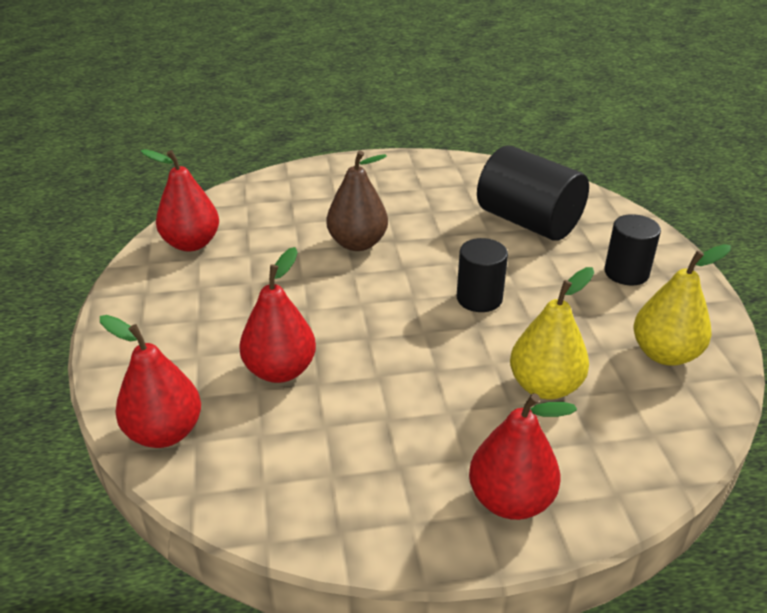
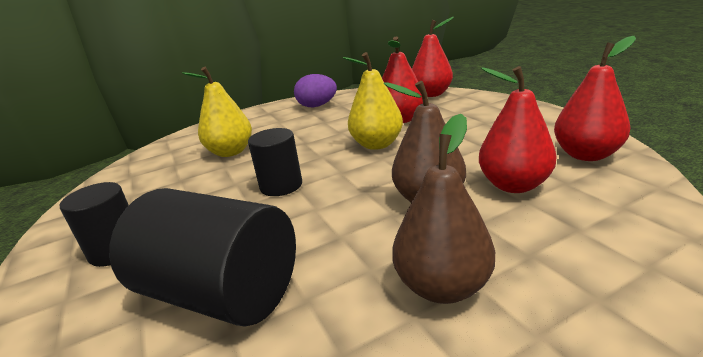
camera: 165 degrees right, 10 degrees down
red pear [469,393,577,520] -> red pear moved to [479,66,557,193]
yellow pear [634,244,731,366] -> yellow pear moved to [343,52,403,150]
none -> purple egg [294,74,337,107]
none -> brown pear [392,114,495,304]

